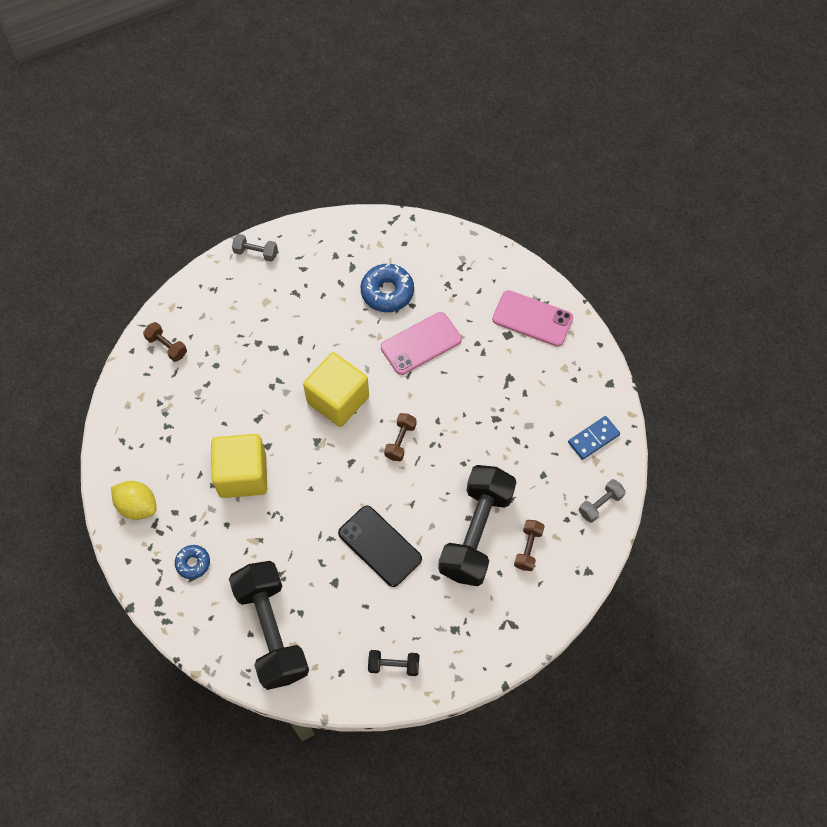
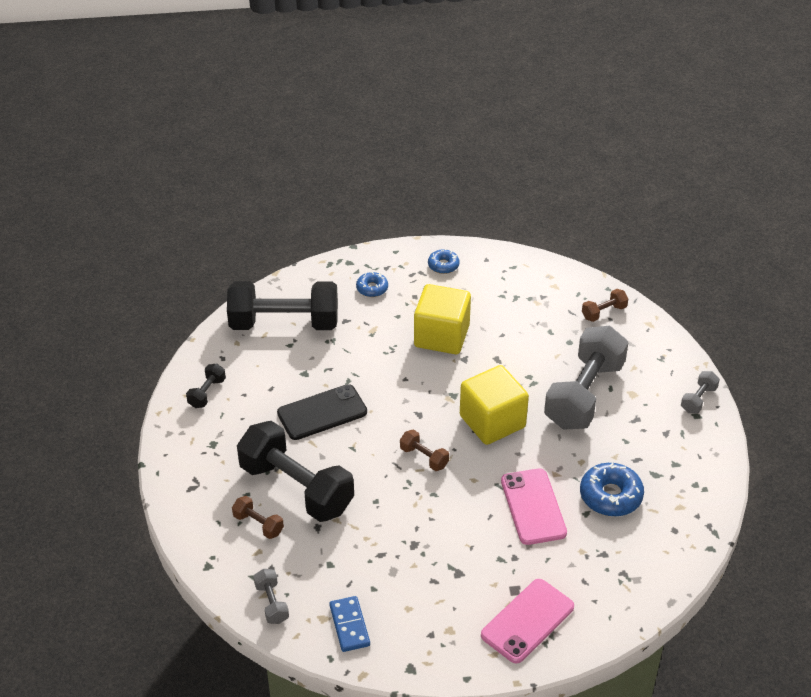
camera: 110 degrees right, 20 degrees down
yellow lemon [111,481,157,520] -> blue donut [428,249,460,274]
none -> grey dumbbell [544,326,629,430]

